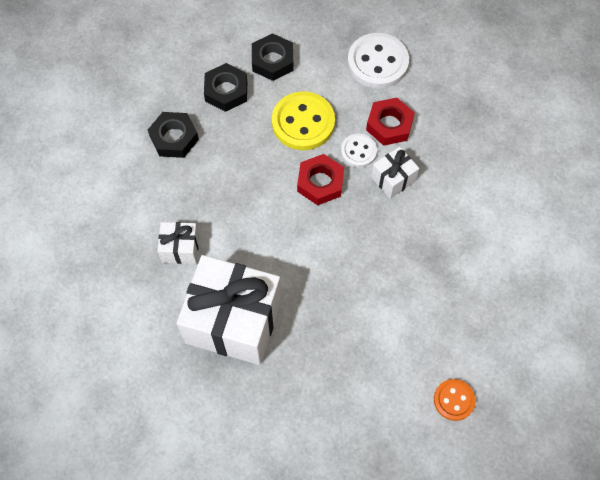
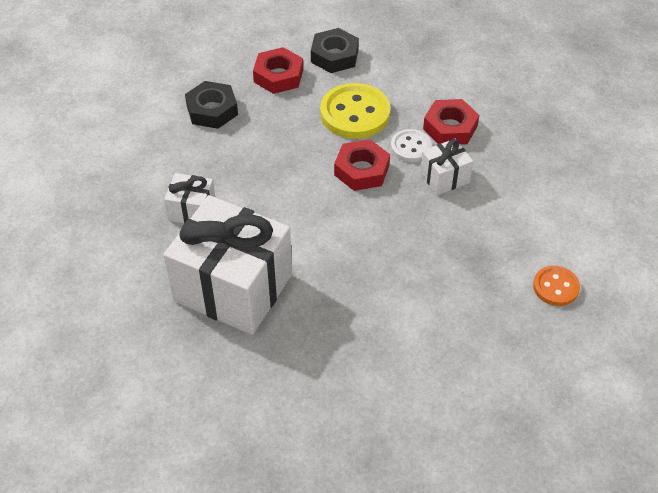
camera: 10 degrees right, 15 degrees down
black nut [204,63,247,112] -> red nut [253,47,303,94]
white button [348,33,409,89] -> none
orange button [434,379,476,421] -> orange button moved to [533,266,580,306]

